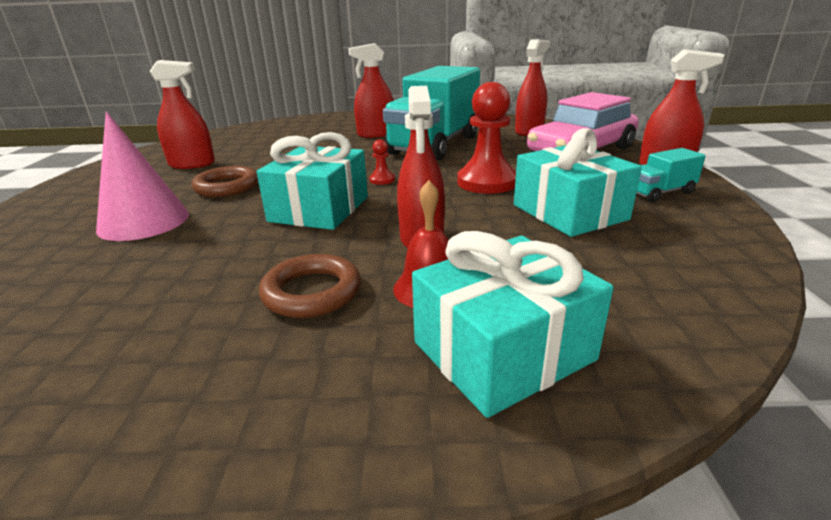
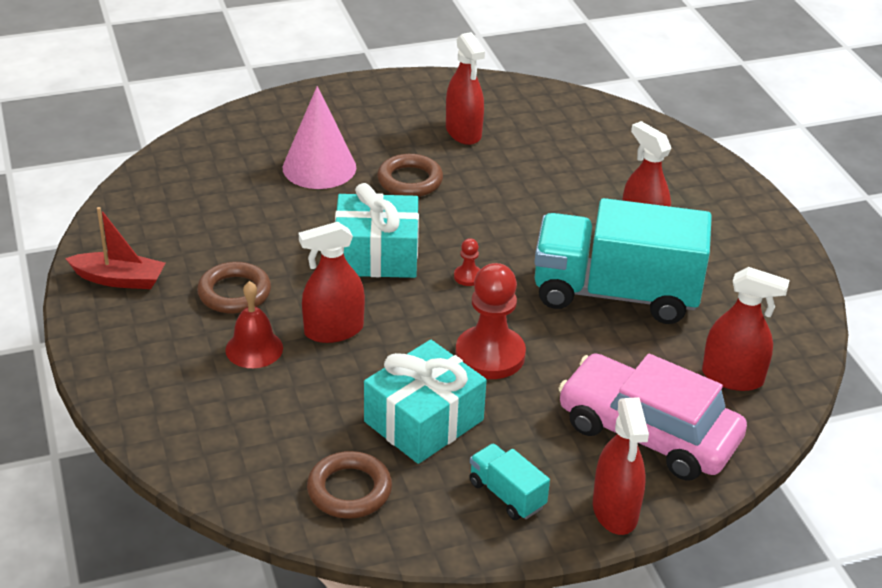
camera: 70 degrees right, 10 degrees up
turquoise gift [412,231,614,418] -> none
none -> red boat [65,207,165,289]
none -> brown ring [307,451,392,519]

